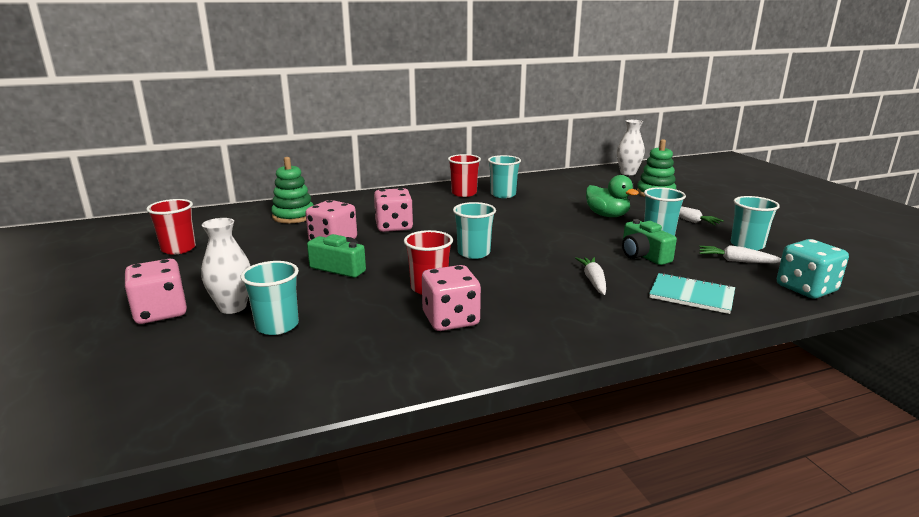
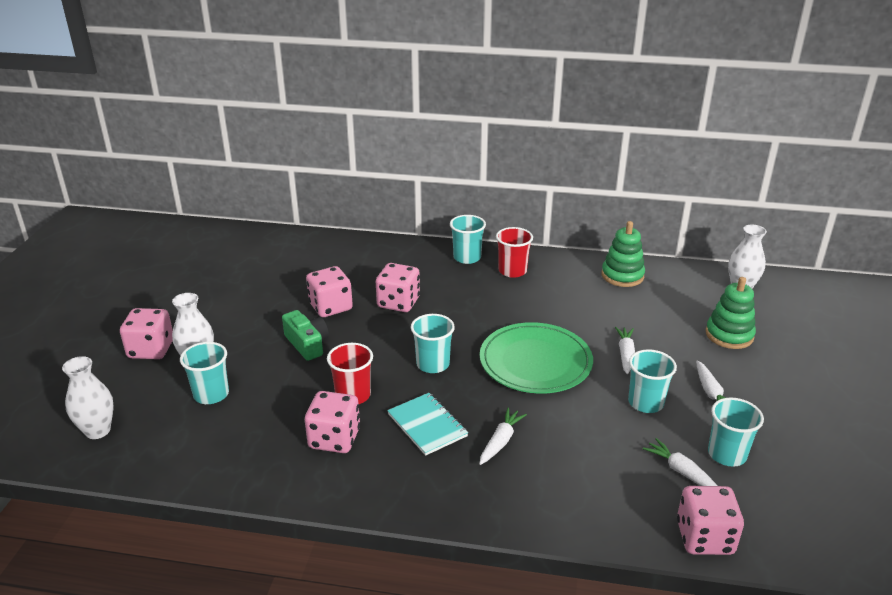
camera: 30 degrees right, 10 degrees up
red cup [146,199,196,255] -> none
green stacking toy [271,157,314,223] -> green stacking toy moved to [602,221,645,287]
turquoise cup [488,155,521,198] -> turquoise cup moved to [450,215,486,264]
green duck [586,175,639,217] -> white carrot [615,327,635,374]
green camera [622,219,677,265] -> none
turquoise notebook [649,273,735,314] -> turquoise notebook moved to [387,393,468,456]
turquoise dice [777,239,849,299] -> pink dice [677,486,744,555]
none -> white vase [62,356,114,439]
none -> green plate [480,322,593,394]

